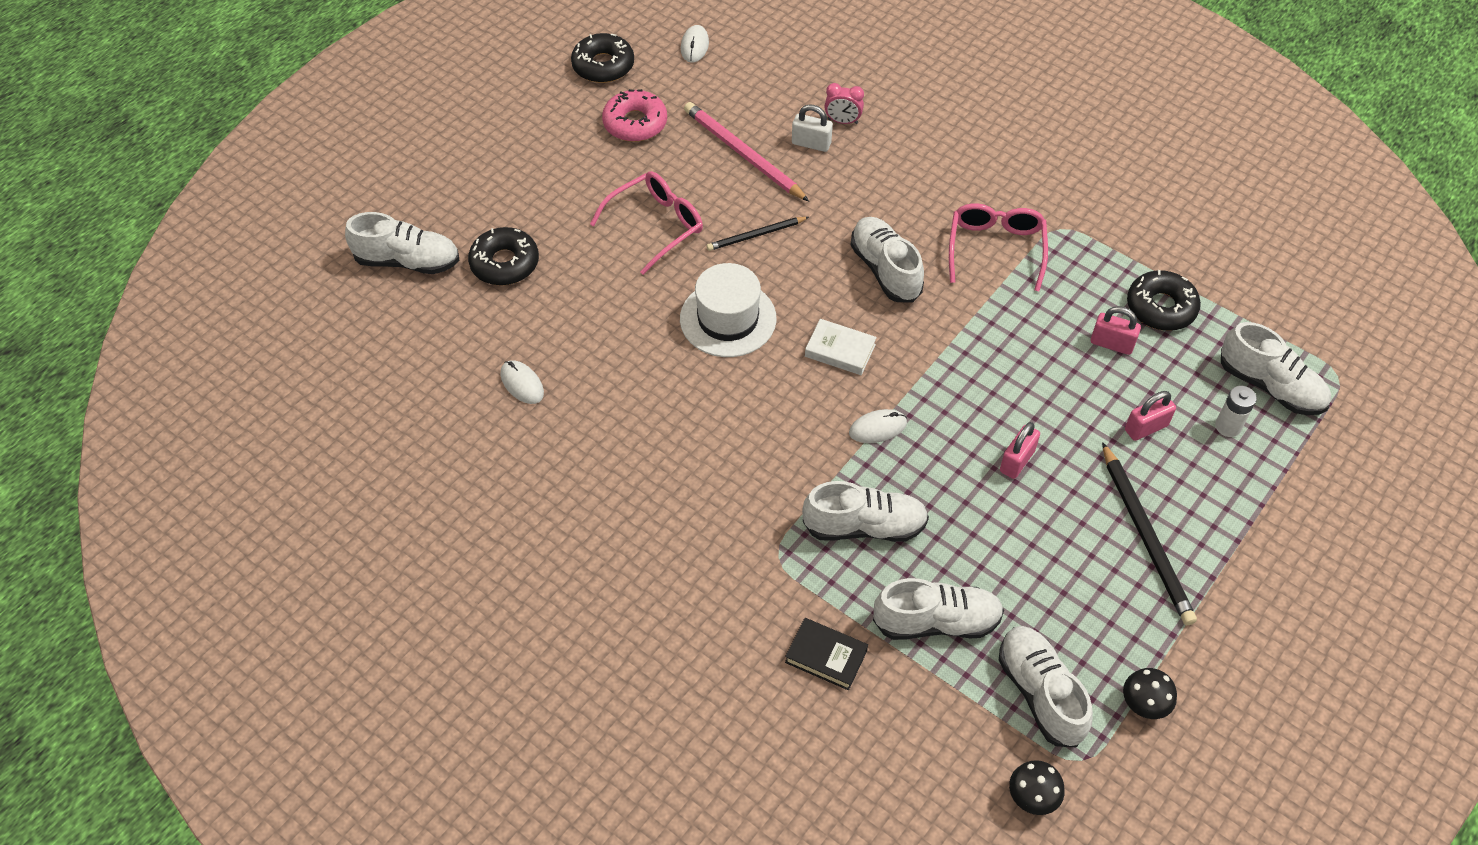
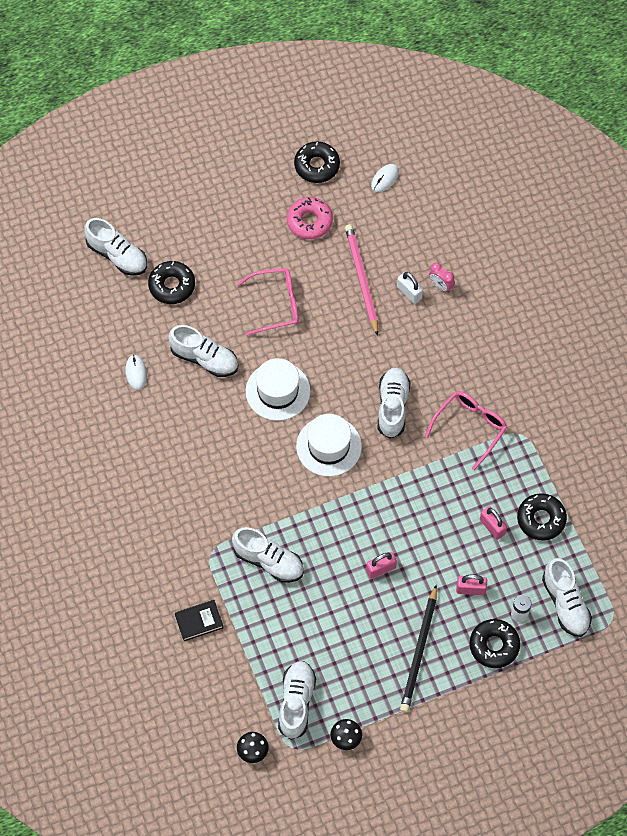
camera: 30 degrees right, 10 degrees up
black pencil [707,217,809,251] -> none
black book [785,618,868,690] -> black book turned 75 degrees counterclockwise [175,600,223,641]
white book [805,319,877,375] -> white hat [296,414,362,477]
white mouse [849,409,907,443] -> none
white shoe [873,578,1004,640] -> white shoe moved to [168,325,238,377]
none -> black donut [469,619,520,668]

